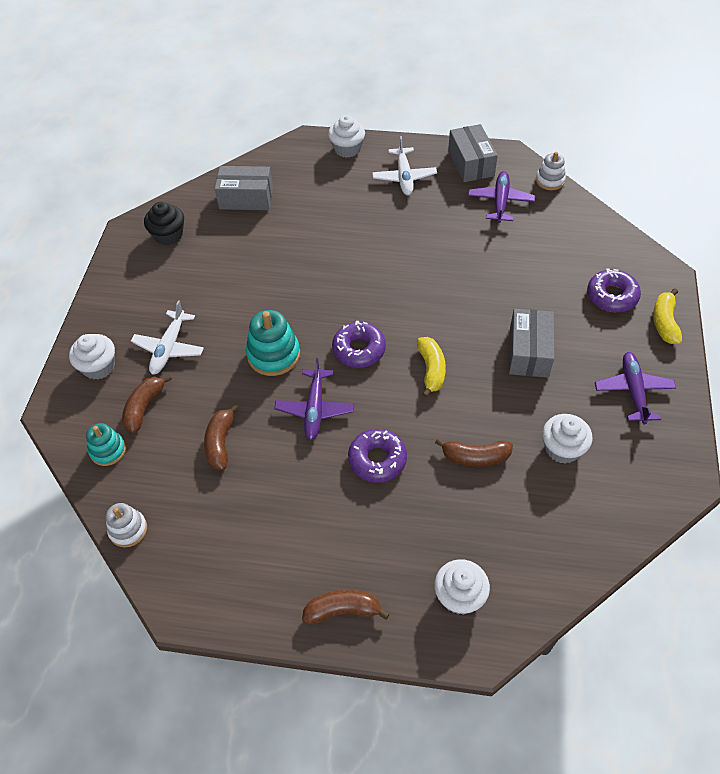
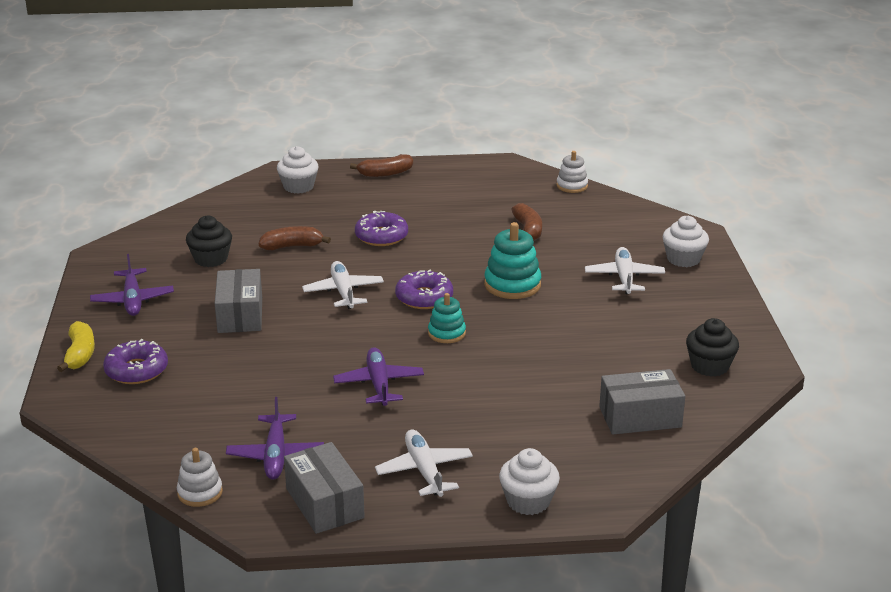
camera: 165 degrees right, 25 degrees down
turquoise stacking toy [86,423,126,466] -> turquoise stacking toy moved to [428,293,466,343]
brown banana [122,374,172,434] -> none
purple plane [274,358,354,441] -> purple plane moved to [333,347,424,406]
yellow banana [417,337,446,398] -> white plane [302,261,384,309]
white cupcake [542,414,593,463] -> black cupcake [186,216,232,267]

